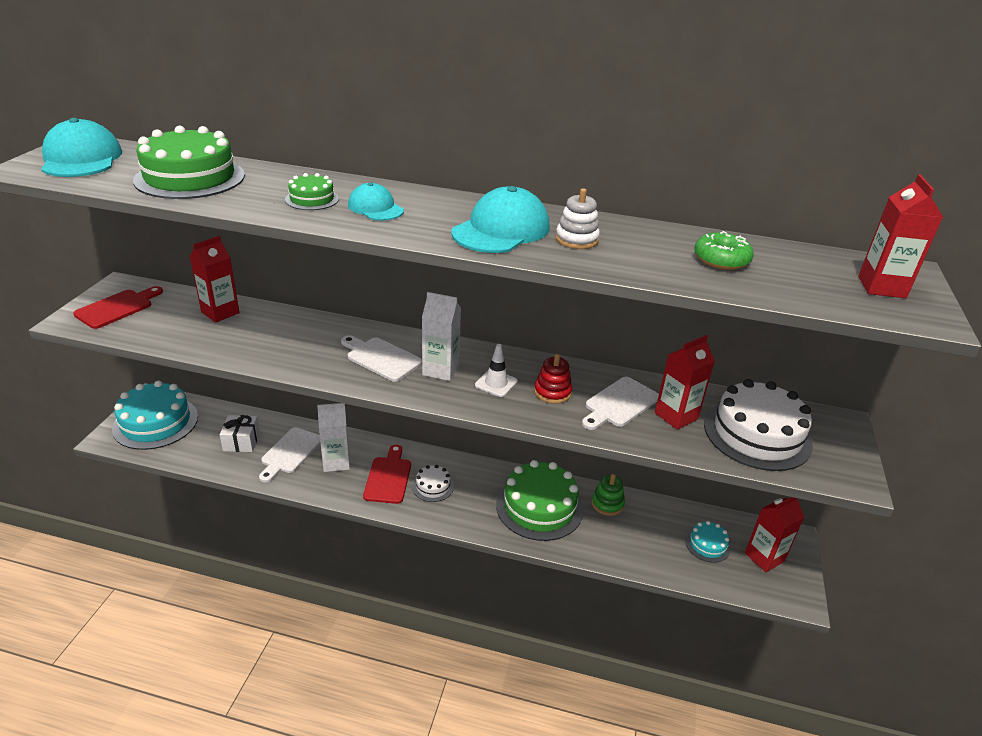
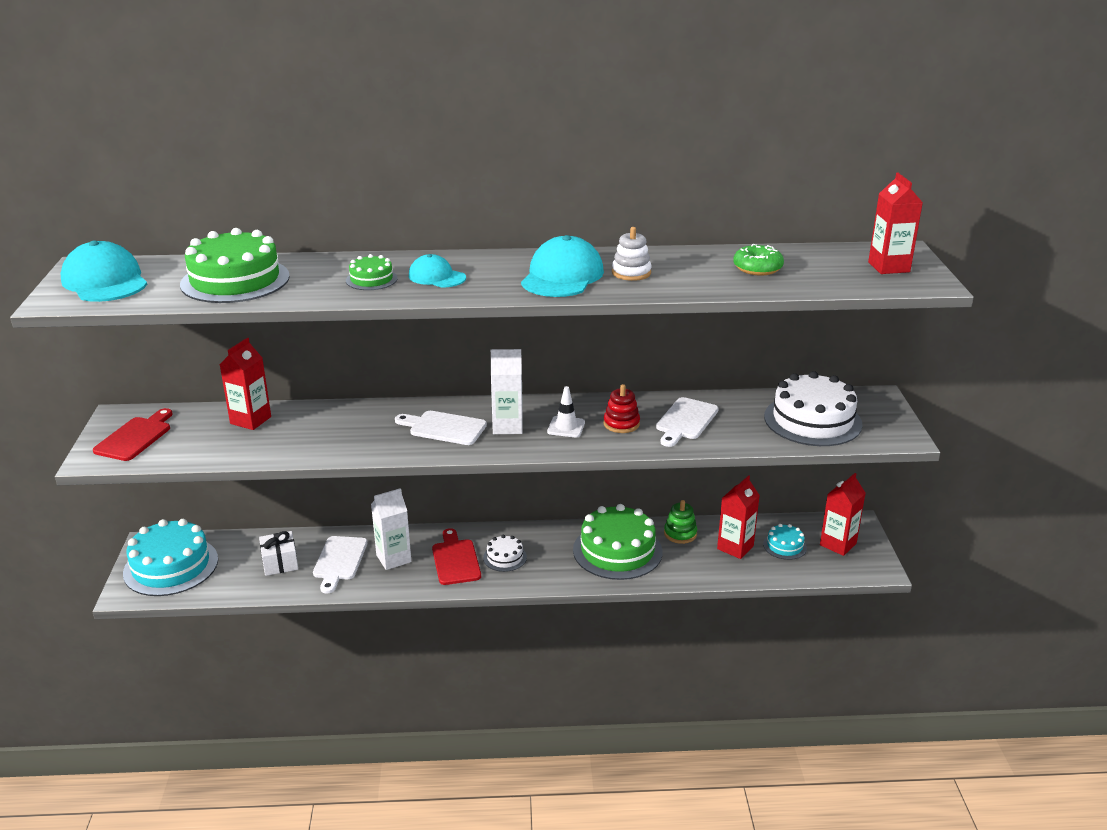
camera: 15 degrees left, 5 degrees down
red carton [655,335,715,430] -> red carton moved to [717,475,760,559]

